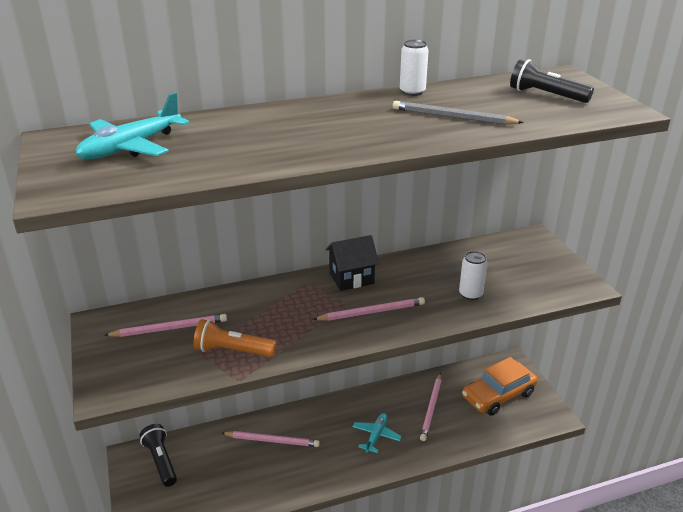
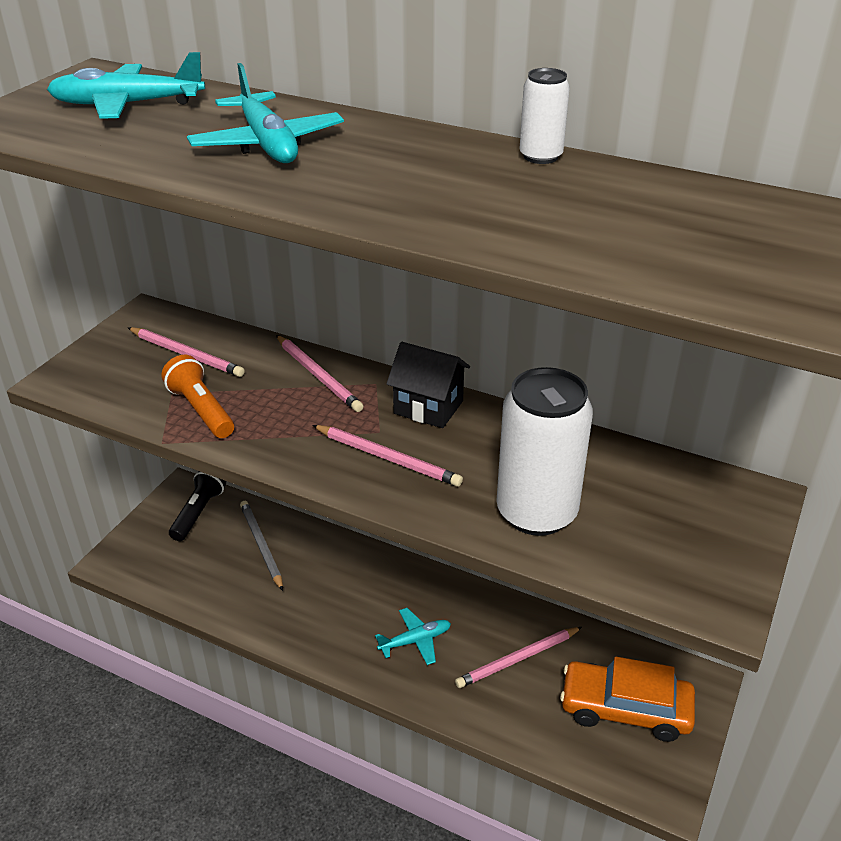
camera: 45 degrees right, 5 degrees up
pink pencil [222,431,320,447] -> pink pencil moved to [276,335,363,412]
grey pencil [393,101,524,125] -> grey pencil moved to [240,501,283,591]
white can [459,251,488,300] -> white can [497,367,593,536], size x2.05
black flashlight [510,58,594,103] -> none
none -> turquoise plane [187,63,344,163]

